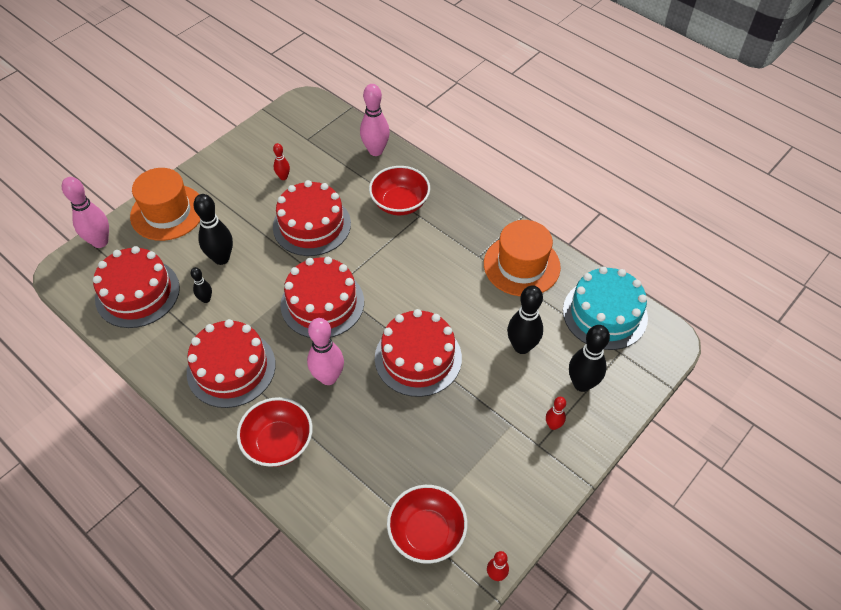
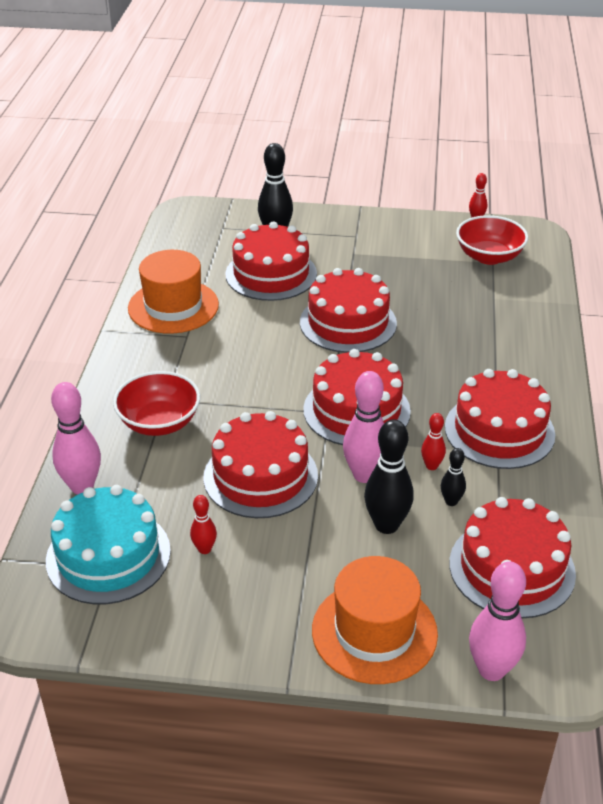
camera: 125 degrees left, 15 degrees down
red bowl [237,397,313,467] -> none
pink bowling pin [307,318,344,385] -> pink bowling pin moved to [343,371,384,483]
black bowling pin [507,285,543,354] -> red cake [225,221,317,301]
red bowling pin [546,397,566,430] -> red bowling pin moved to [421,413,446,470]
turquoise cake [563,266,648,350] -> turquoise cake moved to [46,485,171,604]

